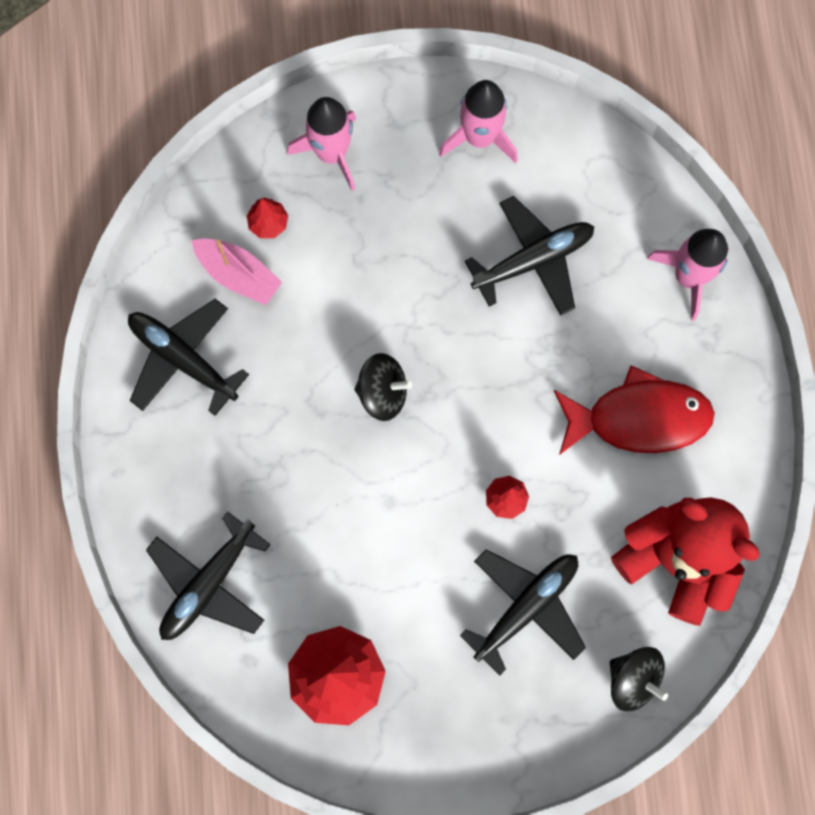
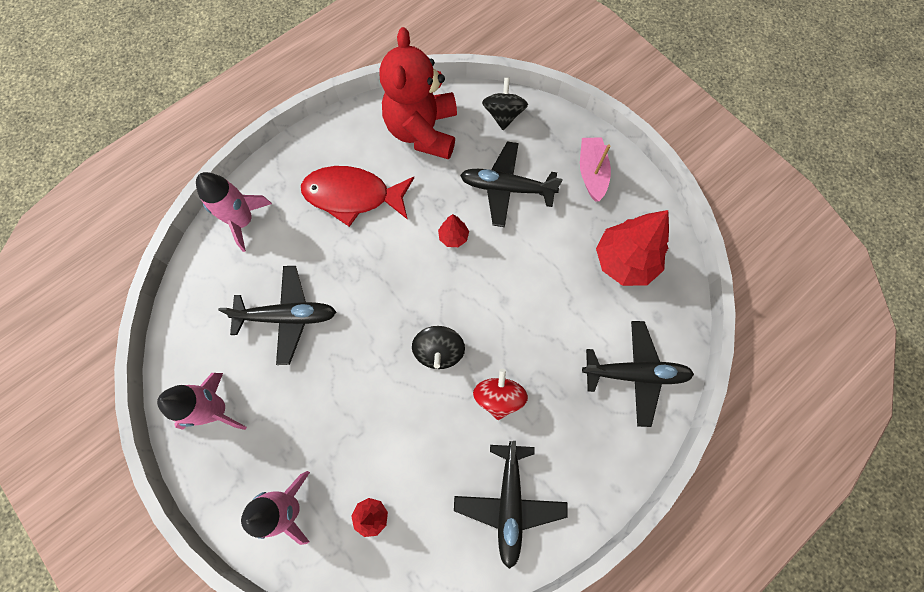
camera: 125 degrees left, 5 degrees down
pink boat [192,238,282,305] -> pink boat moved to [580,137,611,202]
black spinning top [354,353,412,421] -> black spinning top turned 150 degrees counterclockwise [412,326,465,369]
black plane [465,196,594,316] -> black plane turned 150 degrees clockwise [218,266,336,365]
red fish [554,365,715,455] -> red fish turned 45 degrees counterclockwise [301,166,414,227]
none -> red spinning top [473,369,528,420]

